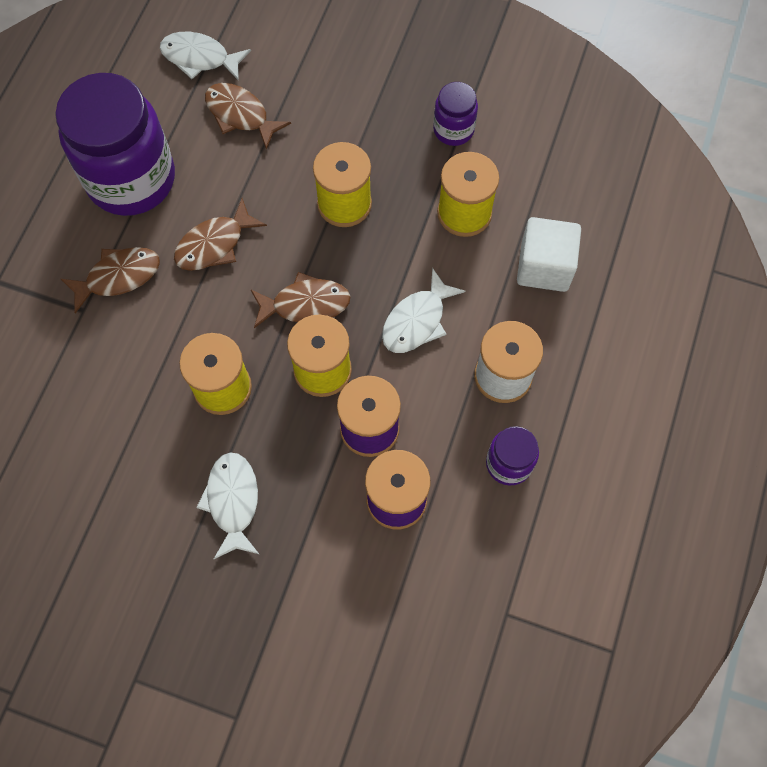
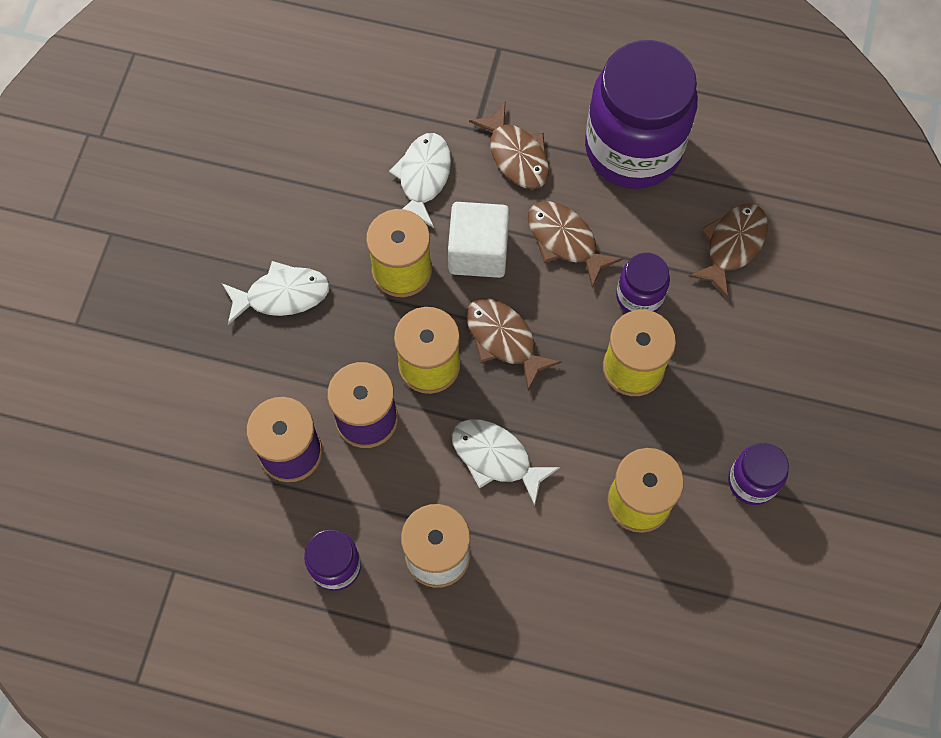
camera: 85 degrees right, 0 degrees up
white fish [160,32,251,81] -> white fish moved to [389,133,451,228]
brown fish [251,272,351,328] -> brown fish turned 150 degrees clockwise [466,298,562,391]
white cube [517,217,581,292] -> white cube moved to [448,202,509,278]
none -> purple jar [616,252,670,313]

